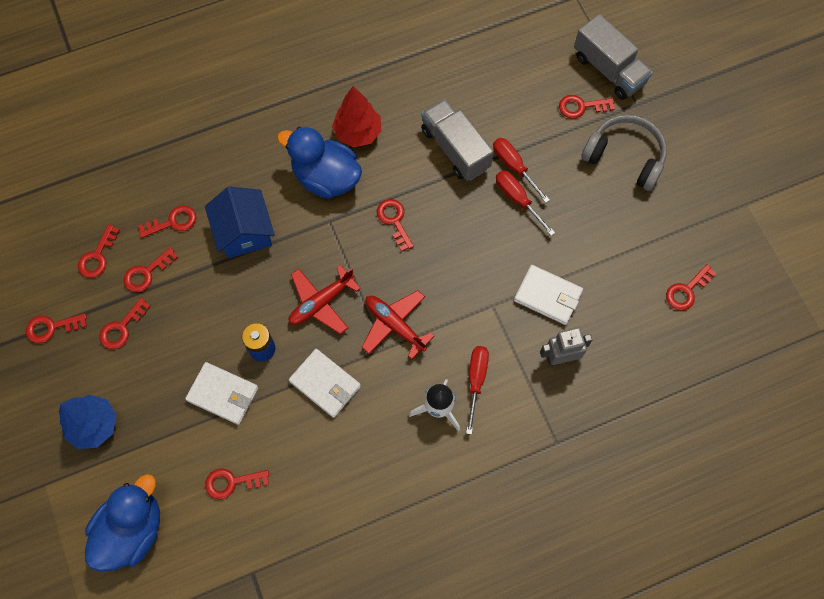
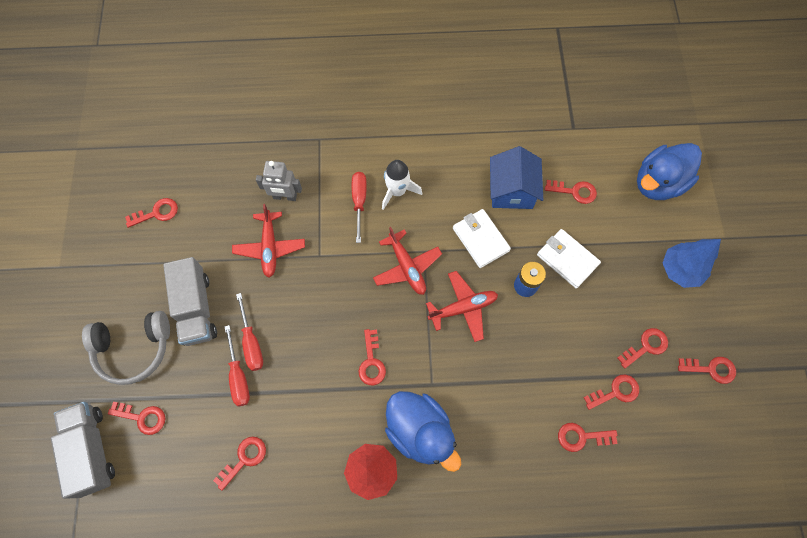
camera: 160 degrees left, 0 degrees up
red key [78,224,120,278] -> red key moved to [213,436,266,491]
blue house [205,186,275,259] -> blue house moved to [490,146,543,209]
grey truck [421,99,494,181] -> grey truck moved to [163,257,217,346]
red screwdriver [466,346,489,435] -> red screwdriver turned 150 degrees clockwise [352,172,367,243]
white wallet [514,265,583,325] -> red plane [232,204,305,278]
grey headphones [581,115,667,191] -> grey headphones turned 60 degrees counterclockwise [82,311,170,385]

